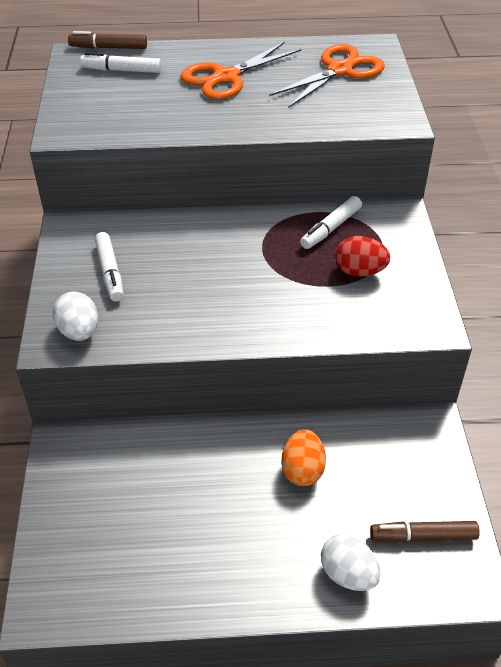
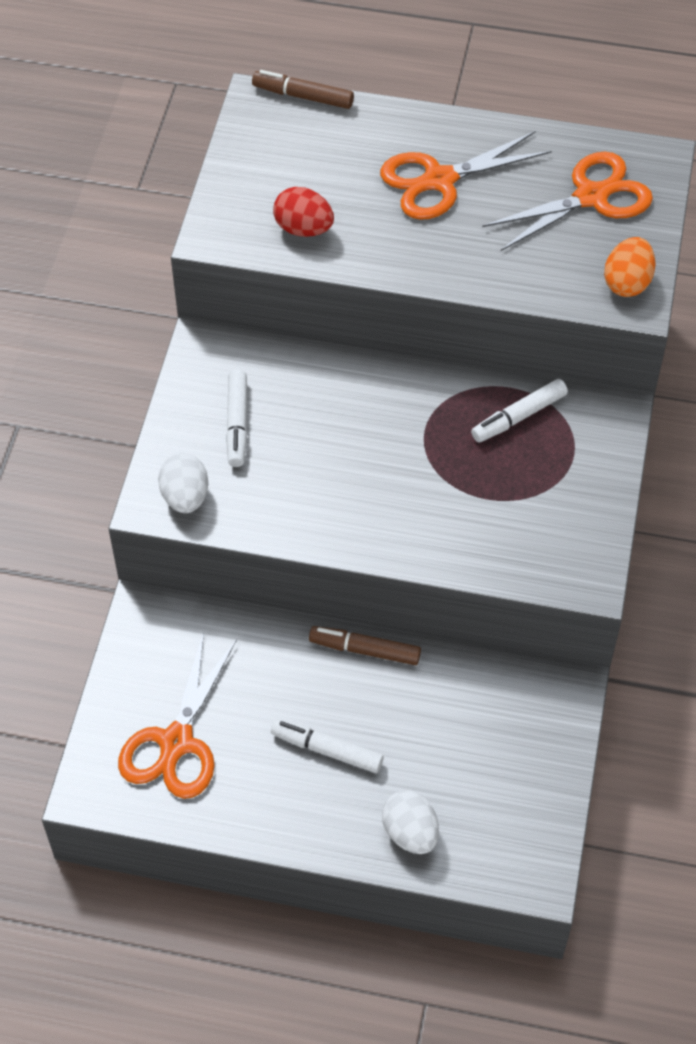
camera: 15 degrees right, 10 degrees up
white marker [80,52,162,73] -> white marker moved to [271,719,384,773]
orange egg [281,429,326,486] -> orange egg moved to [604,237,656,297]
red egg [336,236,390,277] -> red egg moved to [273,187,334,237]
brown marker [370,521,480,542] -> brown marker moved to [309,626,421,665]
none -> orange scissors [118,632,237,799]

